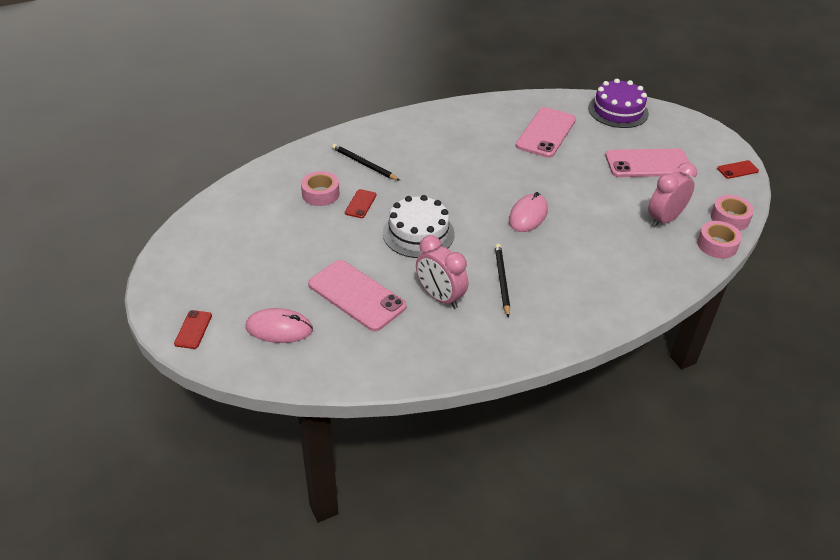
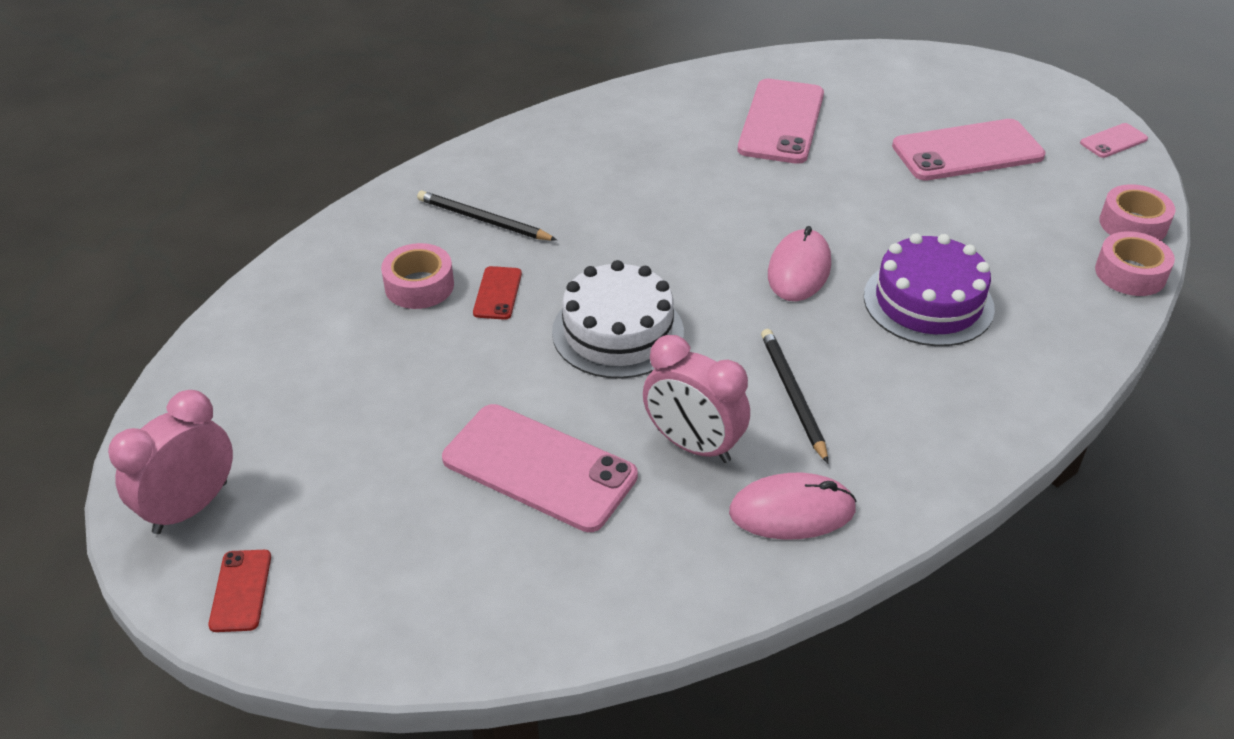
camera: 10 degrees left, 0 degrees up
pink mouse [245,308,313,343] -> pink mouse moved to [729,473,857,540]
purple cake [588,79,649,128] -> purple cake moved to [864,233,995,346]
pink clock [648,162,697,228] -> pink clock moved to [108,390,233,534]
red phone [717,160,759,179] -> pink phone [1080,123,1148,158]

